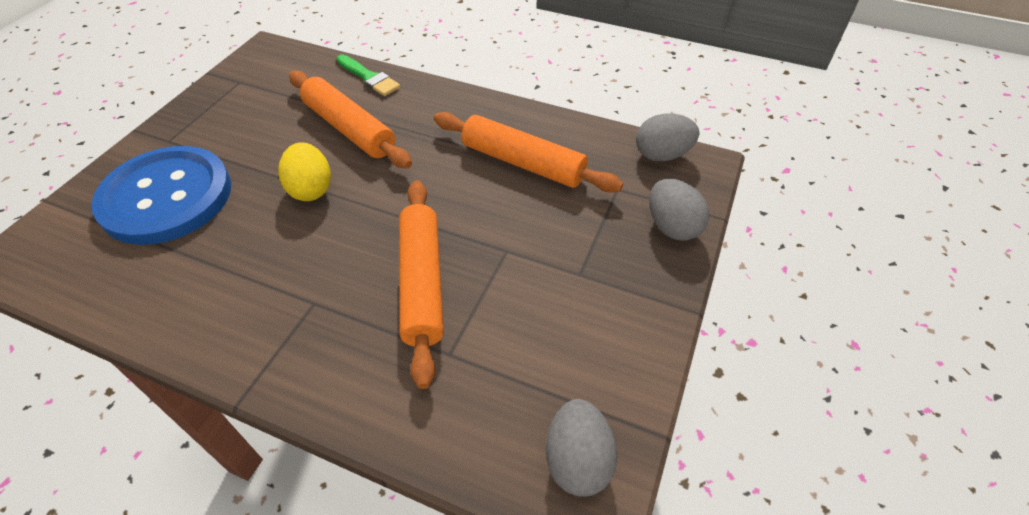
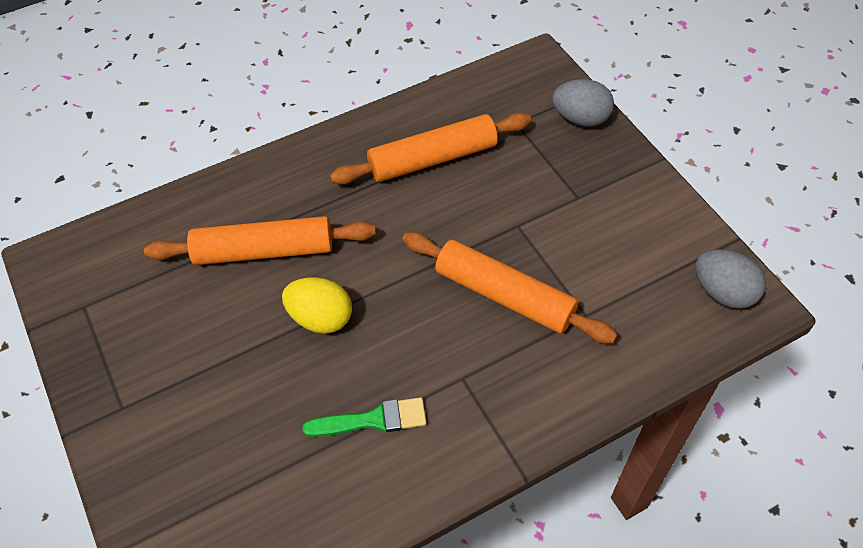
camera: 50 degrees left, 5 degrees up
blue button [91,146,231,245] -> none
green brush [337,55,400,96] -> green brush moved to [302,397,426,437]
grey egg [636,113,699,161] -> none

